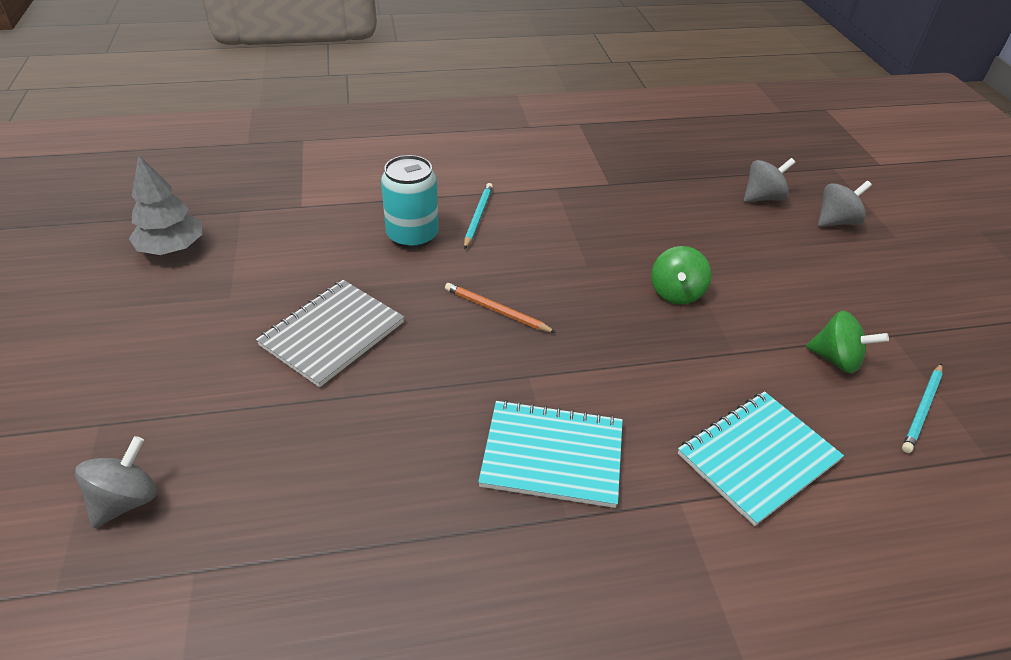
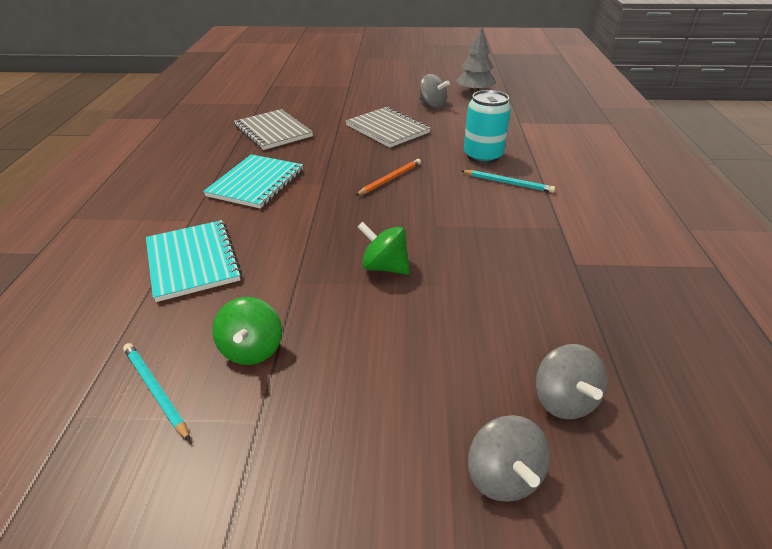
camera: 105 degrees right, 5 degrees down
grey spinning top [75,436,157,528] -> grey spinning top moved to [419,74,450,108]
green spinning top [806,311,889,374] -> green spinning top turned 45 degrees counterclockwise [212,297,282,365]
none -> grey notebook [234,109,313,150]

